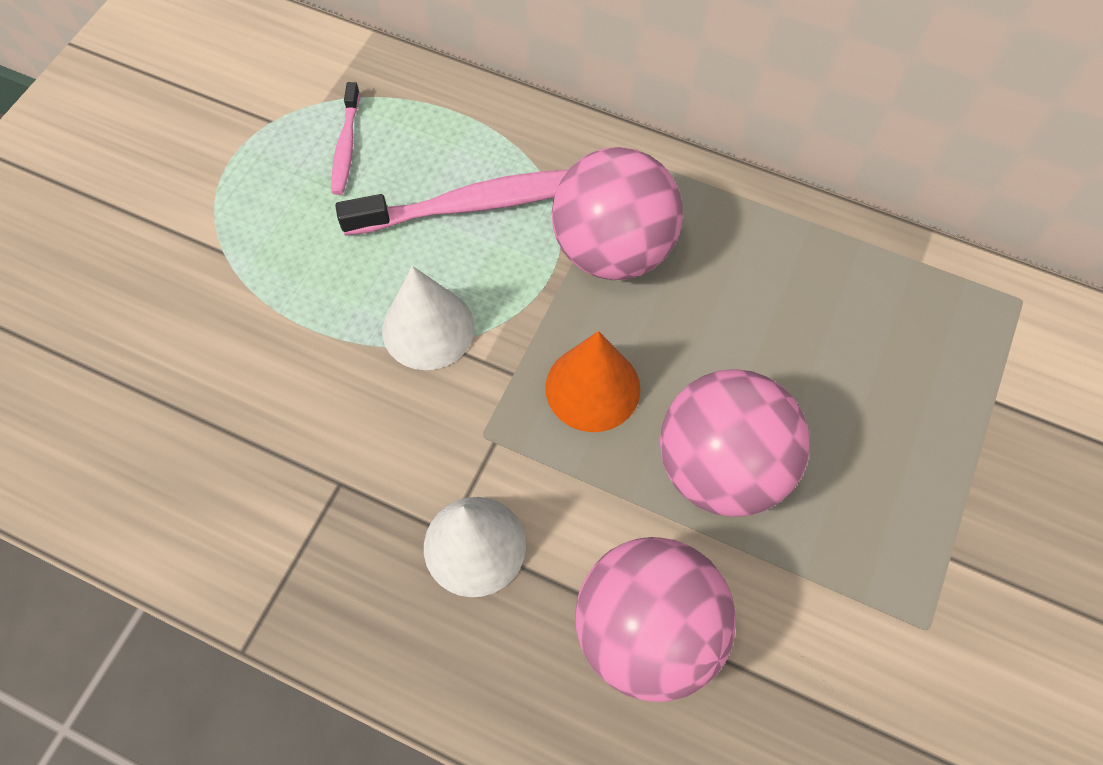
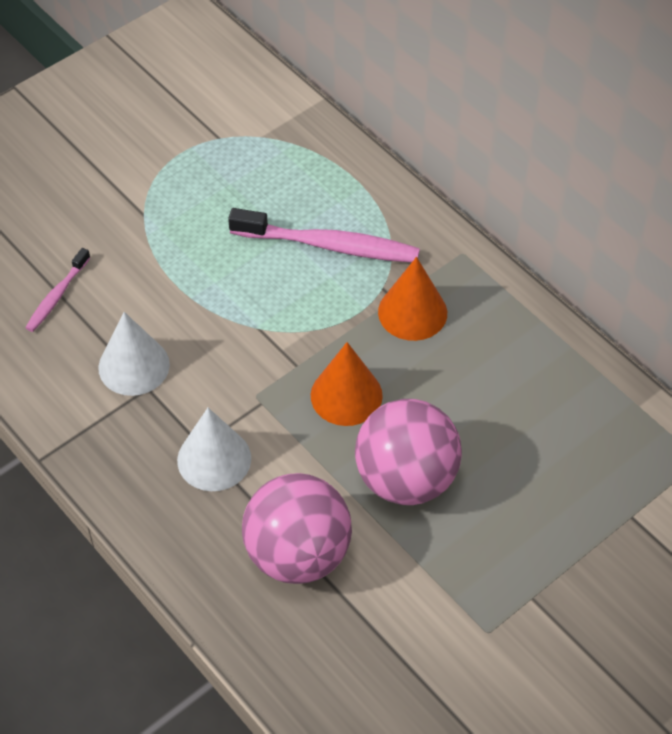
camera: 25 degrees right, 10 degrees down
pink toothbrush [331,82,360,195] -> pink toothbrush moved to [25,248,91,332]
white cone [382,266,474,370] -> white cone moved to [98,312,170,396]
pink ball [552,147,683,280] -> orange cone [378,257,447,341]

